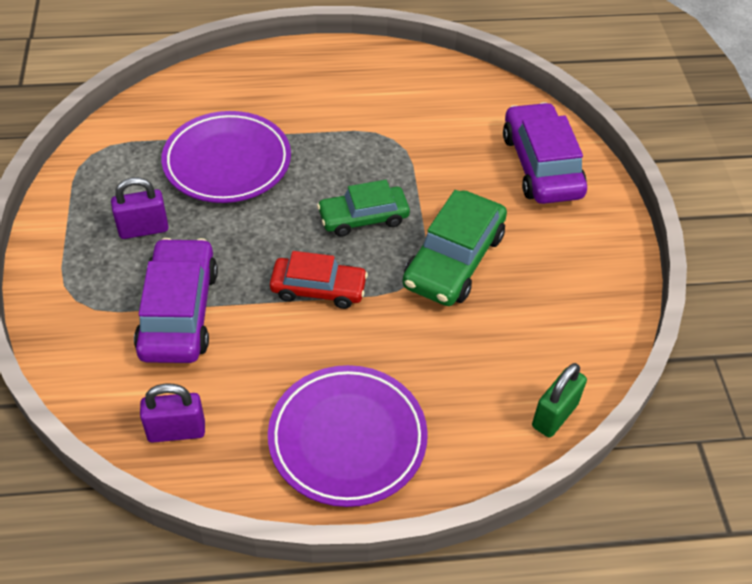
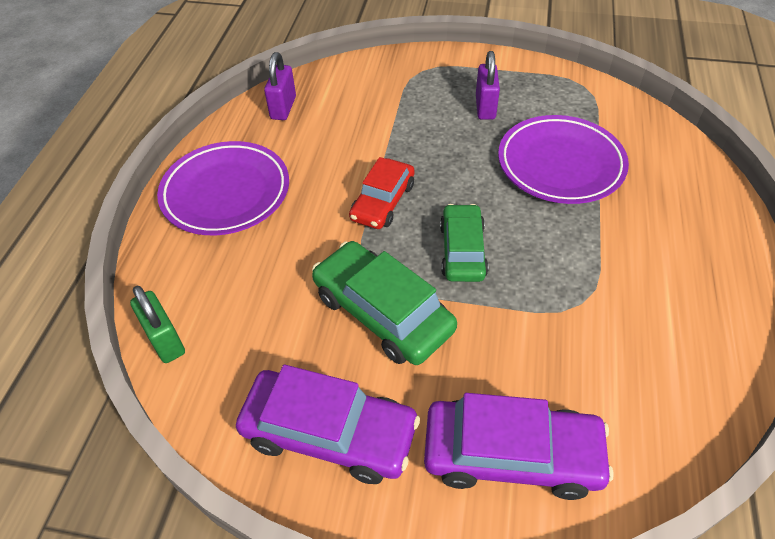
camera: 110 degrees right, 0 degrees up
purple car [134,238,218,363] -> purple car moved to [236,365,420,484]

